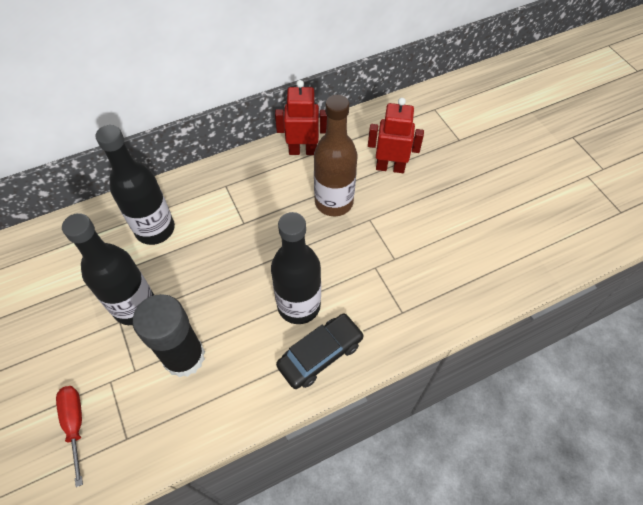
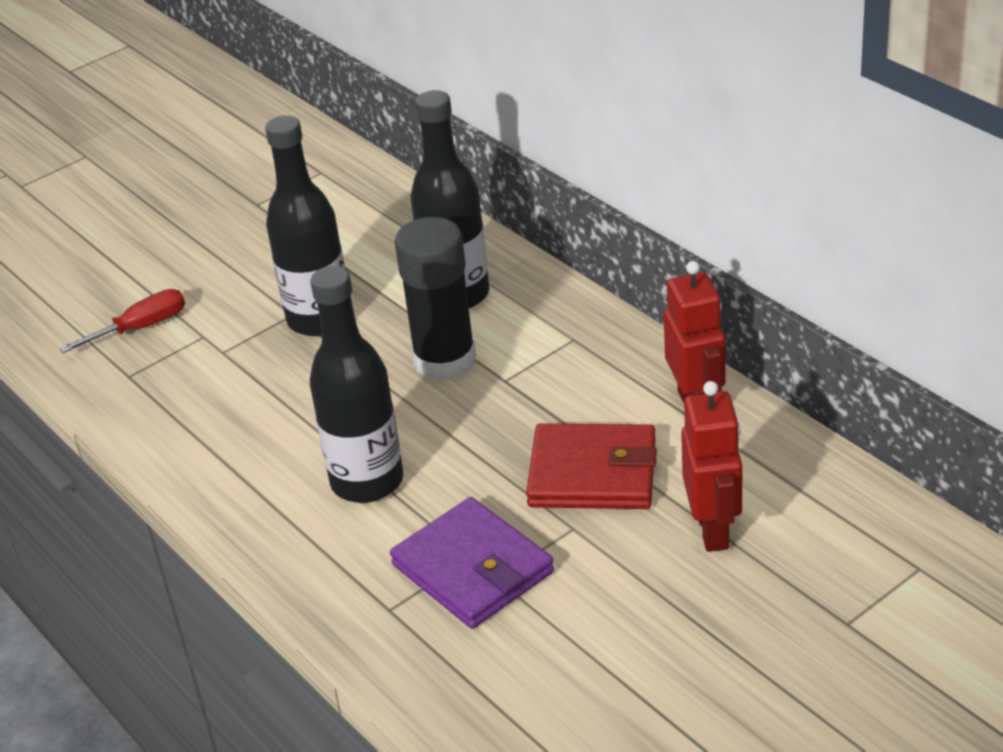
camera: 80 degrees right, 20 degrees down
black glue stick [133,294,205,378] -> black glue stick moved to [395,217,476,381]
black car [276,313,364,389] -> none
brown bottle [314,95,357,216] -> red wallet [526,424,657,509]
none -> purple wallet [390,497,554,629]

